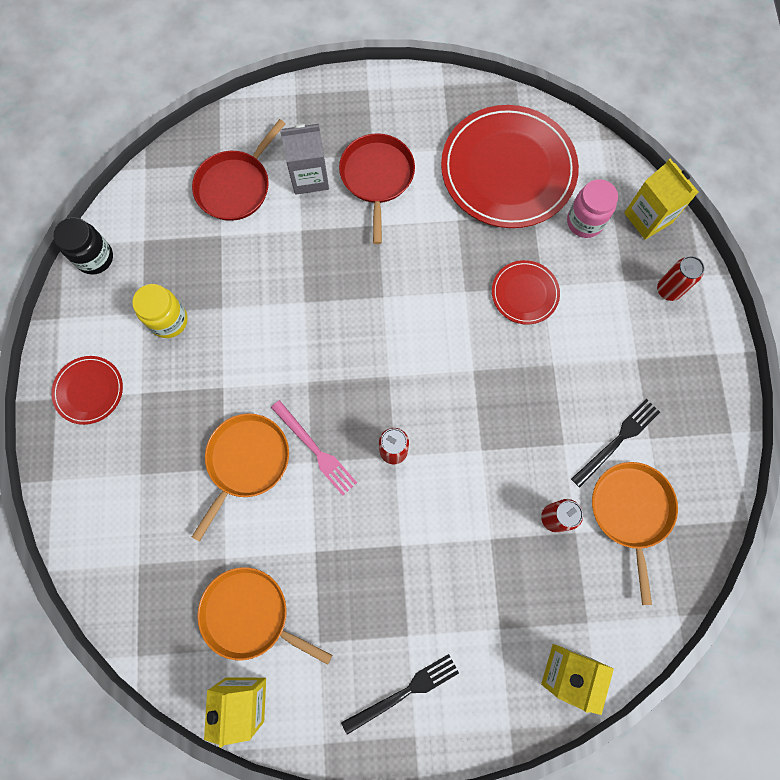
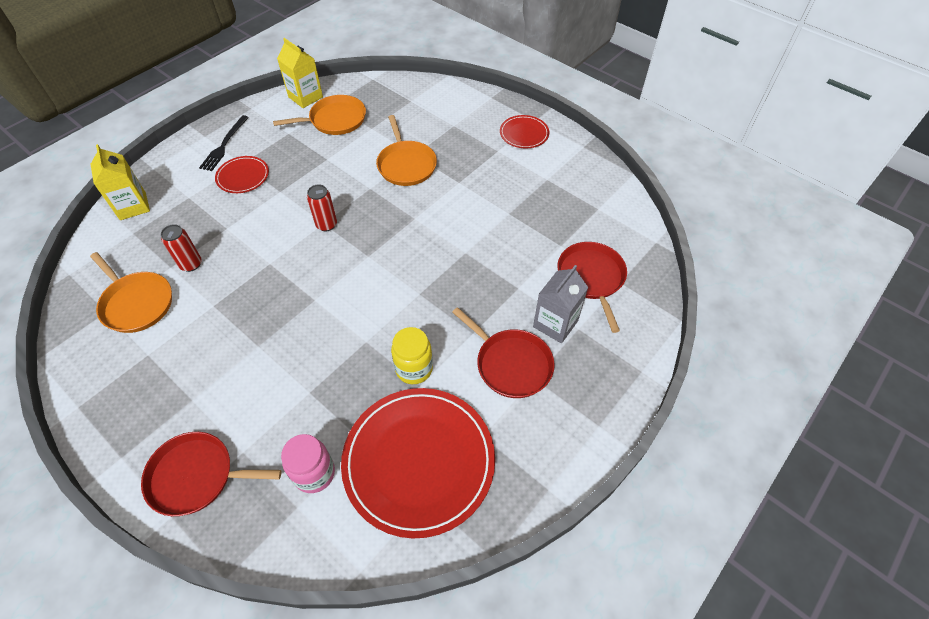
camera: 135 degrees right, 20 degrees down
black jar [54,217,113,275] -> none
yellow jar [132,284,188,338] -> yellow jar moved to [391,327,433,384]
pink fork [271,400,357,495] -> none
red plate [492,260,560,324] -> red plate moved to [215,156,269,193]
black fork [571,399,660,488] -> none
yellow carton [624,159,698,240] -> none
red can [657,256,705,301] -> red pan [141,432,282,516]

